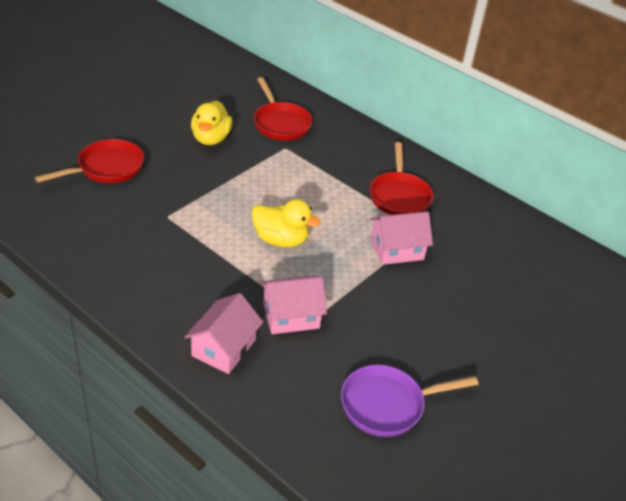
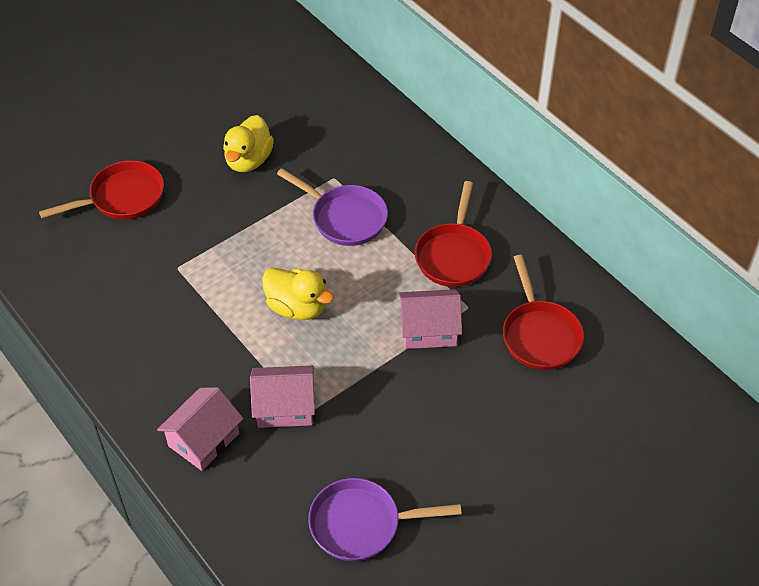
camera: 15 degrees right, 10 degrees up
red pan [254,77,313,141] -> red pan moved to [503,255,584,370]
none -> purple pan [277,168,388,246]

